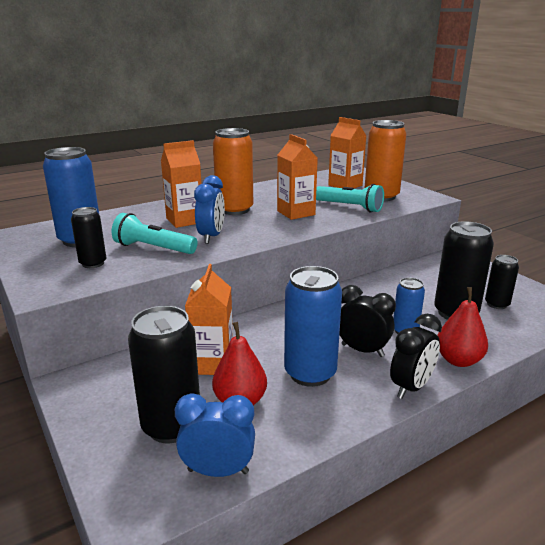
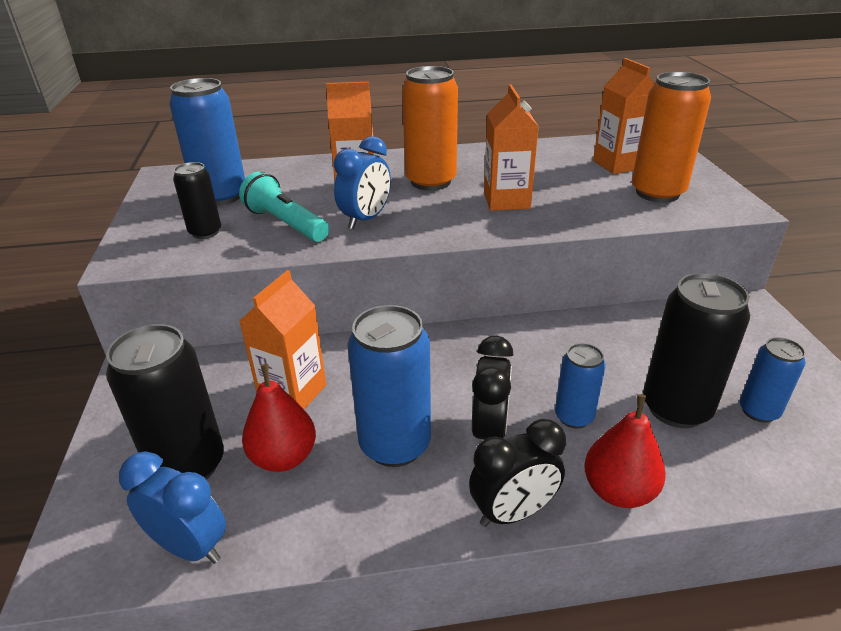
camera: 25 degrees right, 10 degrees up
turquoise flashlight [316,184,384,213] -> none
black clock [339,285,396,357] -> black clock turned 45 degrees clockwise [472,336,514,440]
black can [485,255,519,309] -> blue can [740,337,806,423]

